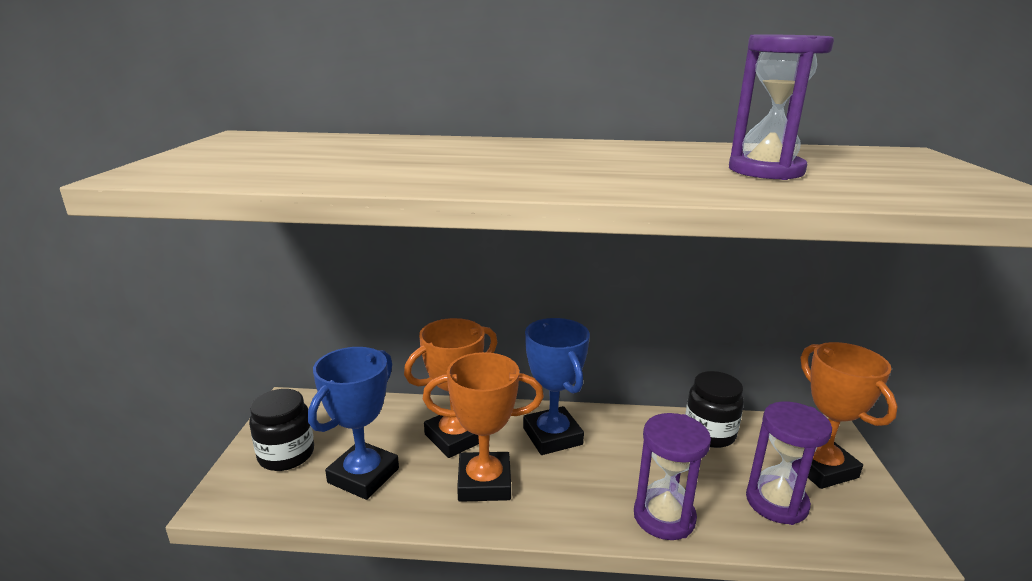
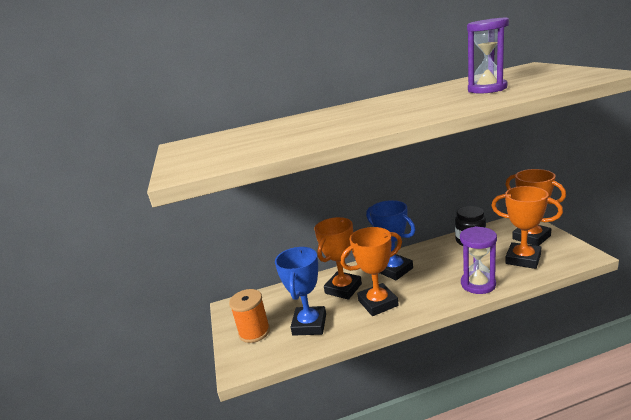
camera: 15 degrees left, 0 degrees up
black jar [249,389,314,471] -> orange spool [229,289,270,343]
purple hourglass [746,402,832,525] -> orange trophy [491,186,563,269]

